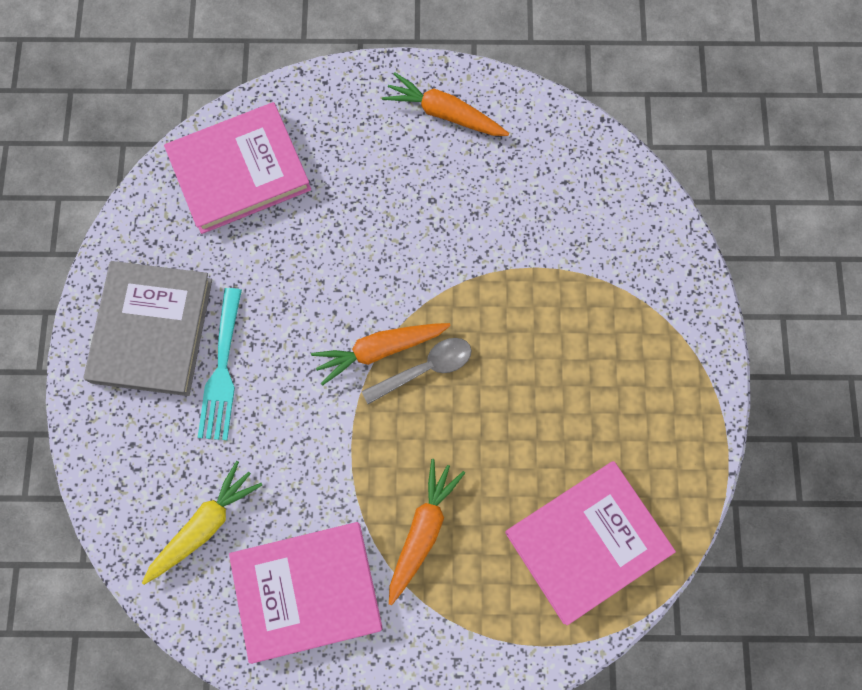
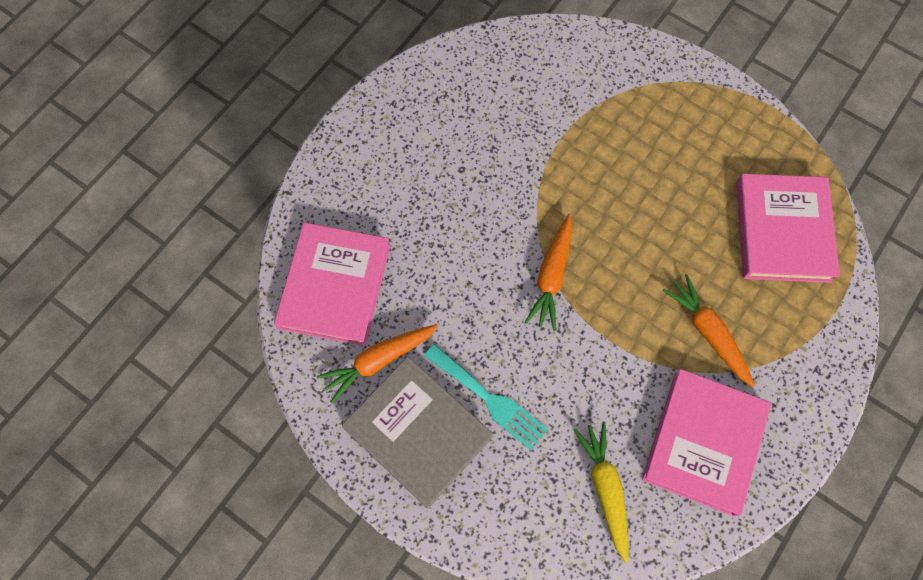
camera: 55 degrees left, 5 degrees down
grey spoon [362,338,471,404] -> none
orange carrot [382,72,509,136] -> orange carrot moved to [317,324,438,404]

